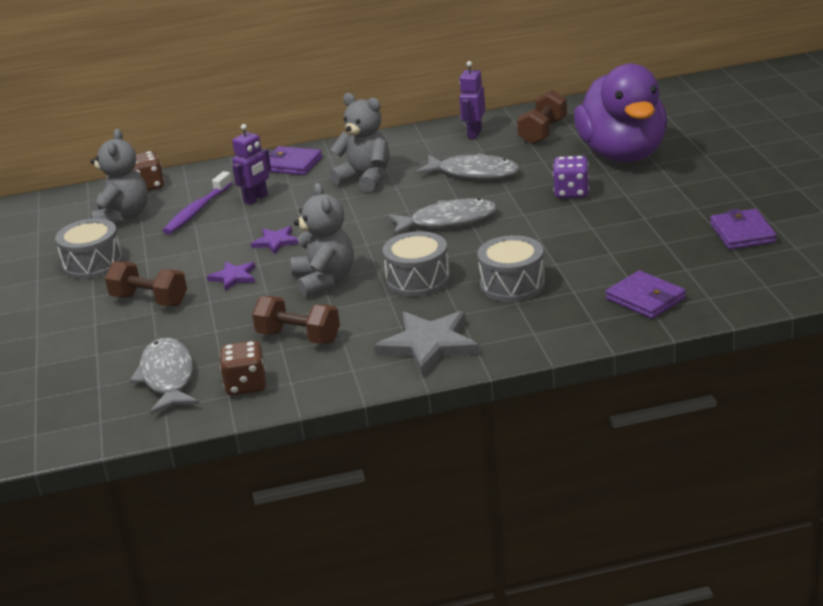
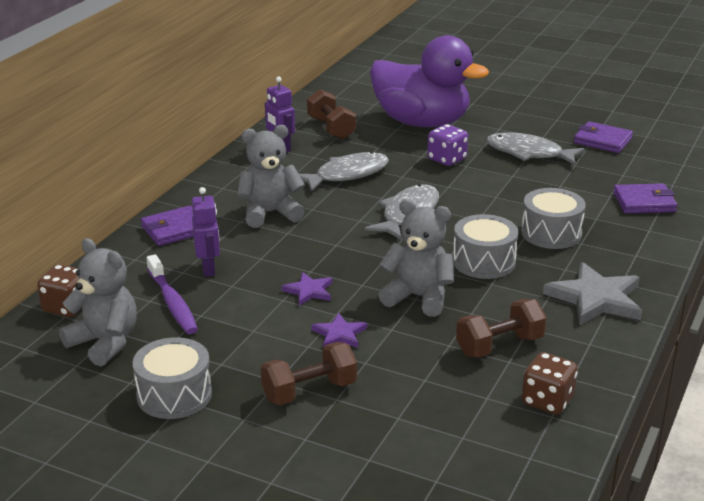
camera: 55 degrees left, 0 degrees up
grey fish [129,338,199,414] -> grey fish moved to [486,132,585,165]

